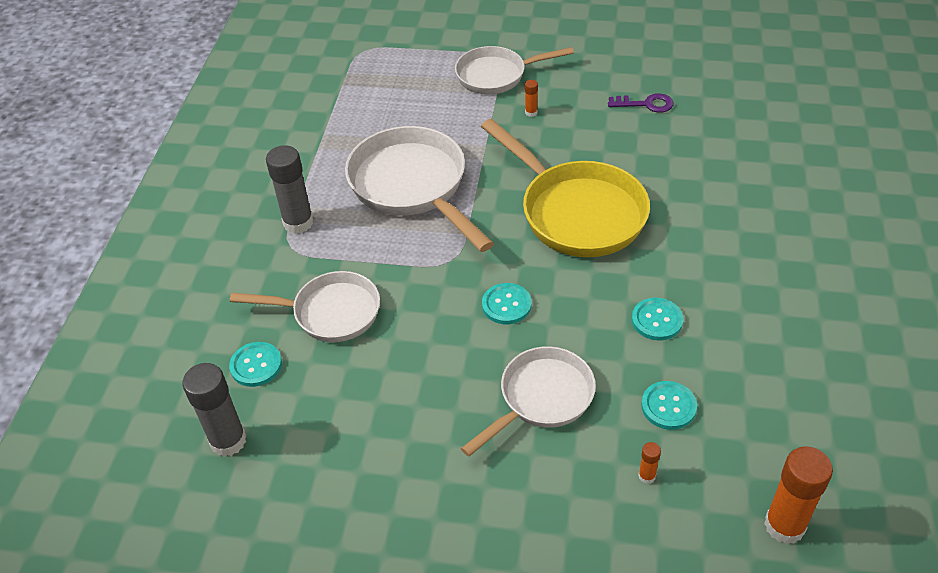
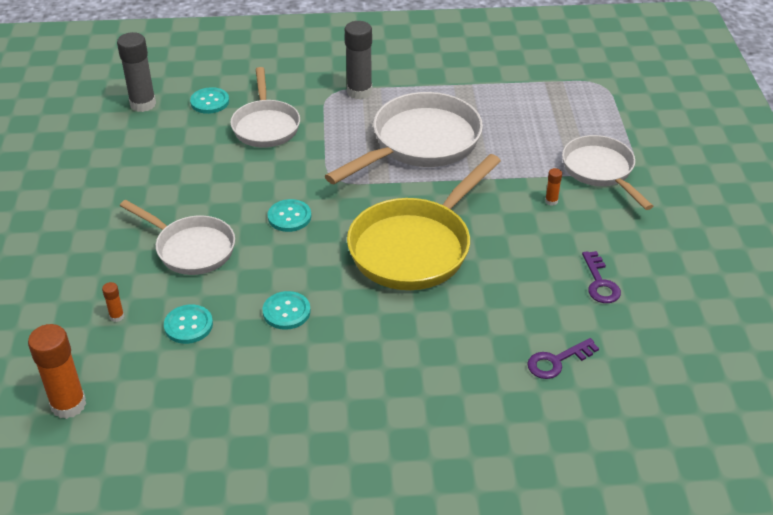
camera: 75 degrees right, 5 degrees down
none -> purple key [527,338,599,379]

